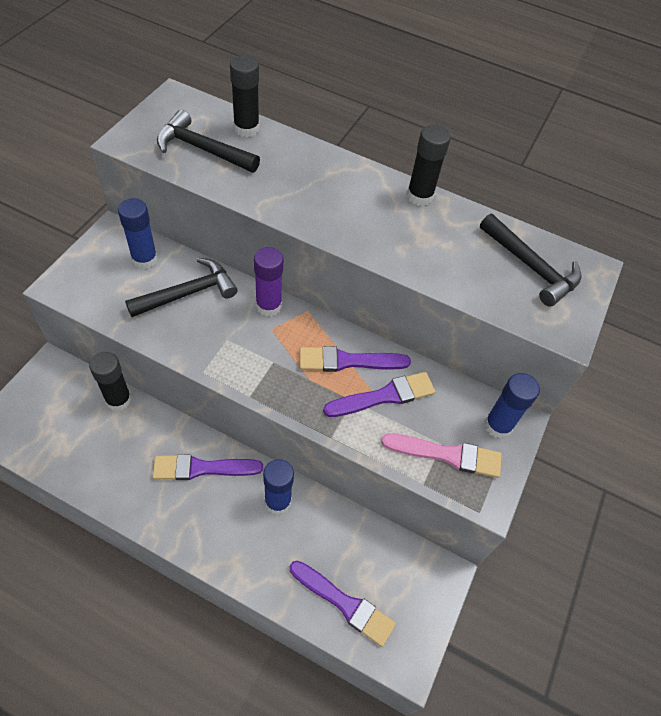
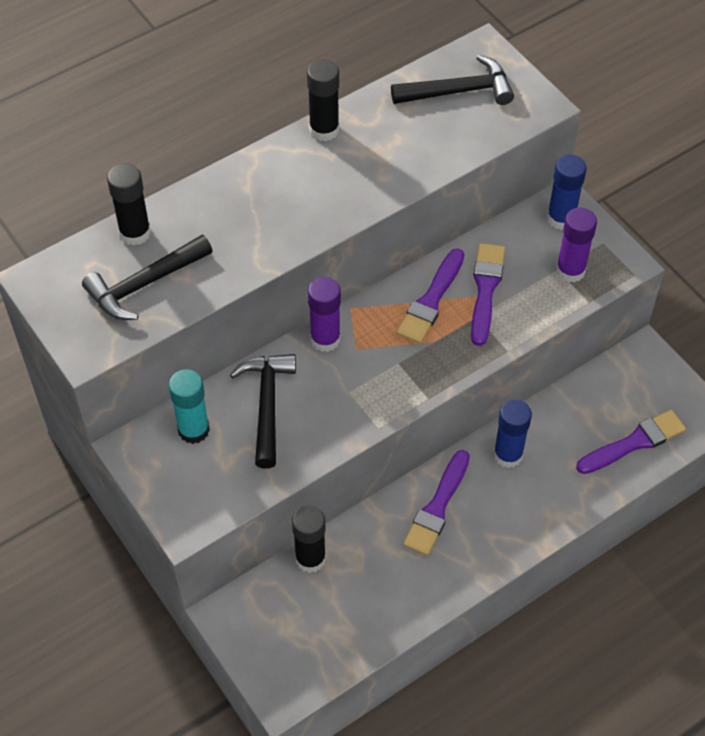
camera: 55 degrees left, 0 degrees up
blue glue stick [118,198,158,269] -> turquoise glue stick [169,369,210,444]
pink brush [381,433,502,478] -> purple glue stick [556,207,597,283]

